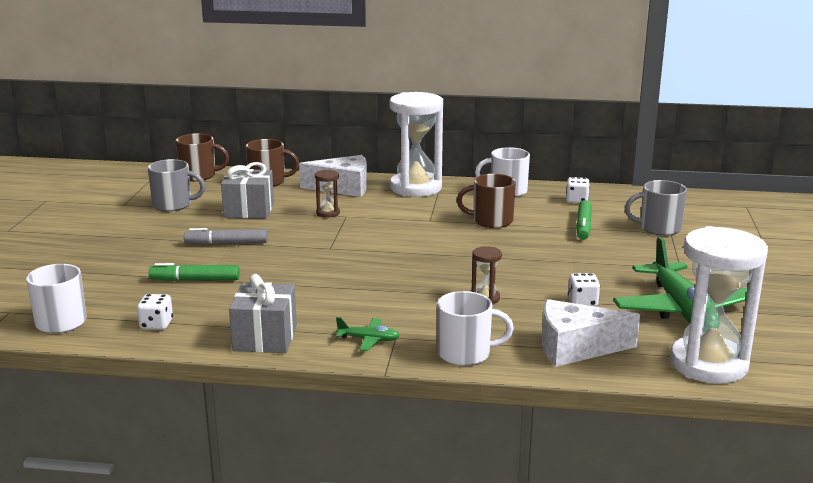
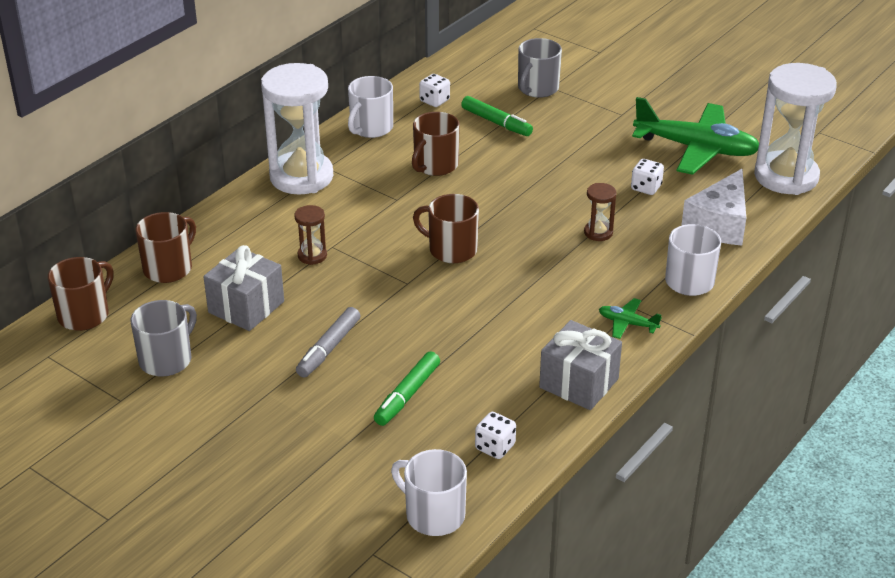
camera: 60 degrees left, 15 degrees up
white cheese [299,155,367,197] -> none
green plane [336,317,400,351] -> green plane turned 105 degrees counterclockwise [599,298,662,339]
none -> brown mug [413,194,479,263]

